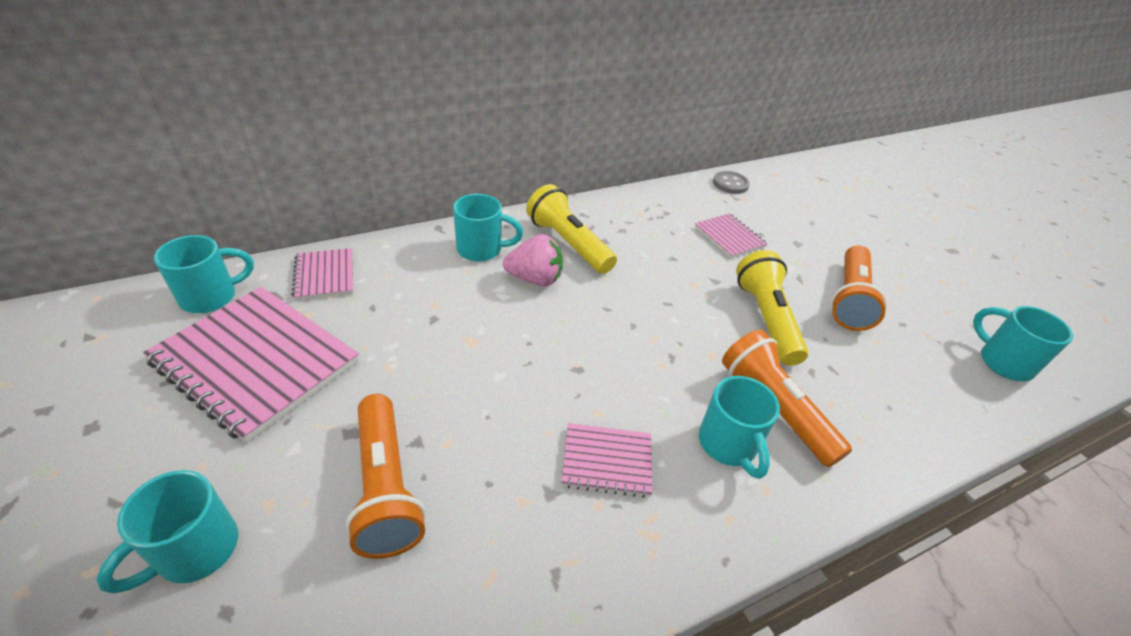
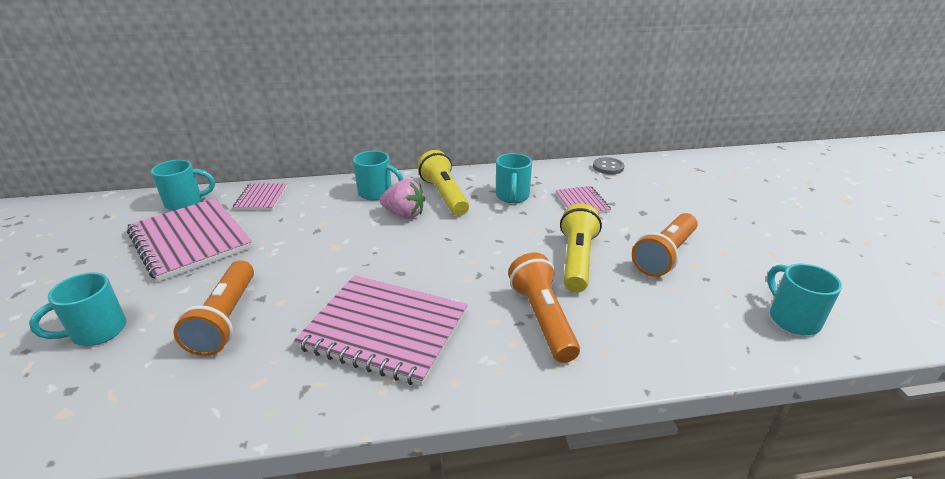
camera: 20 degrees right, 10 degrees down
pink notebook [561,423,652,498] -> pink notebook [294,275,468,386], size x2.01
turquoise mug [699,376,780,479] -> turquoise mug moved to [496,153,532,203]

